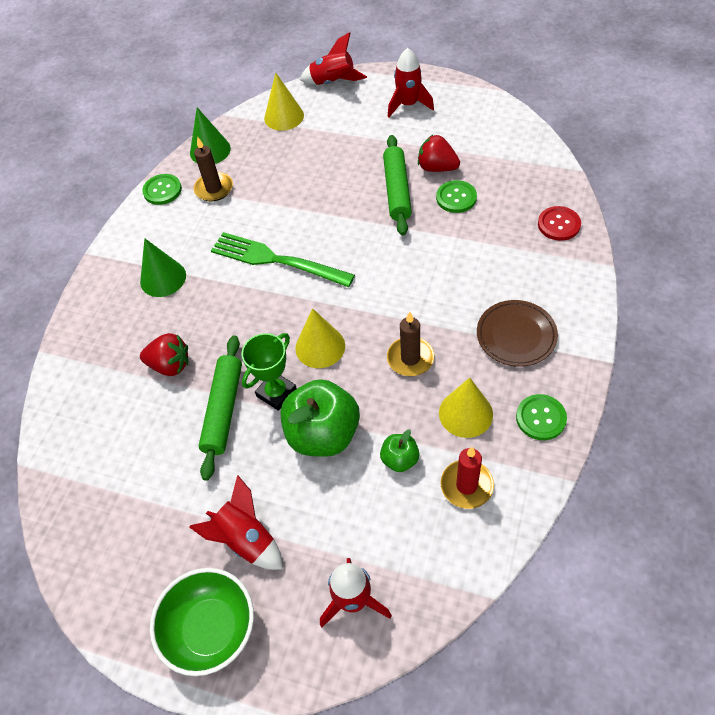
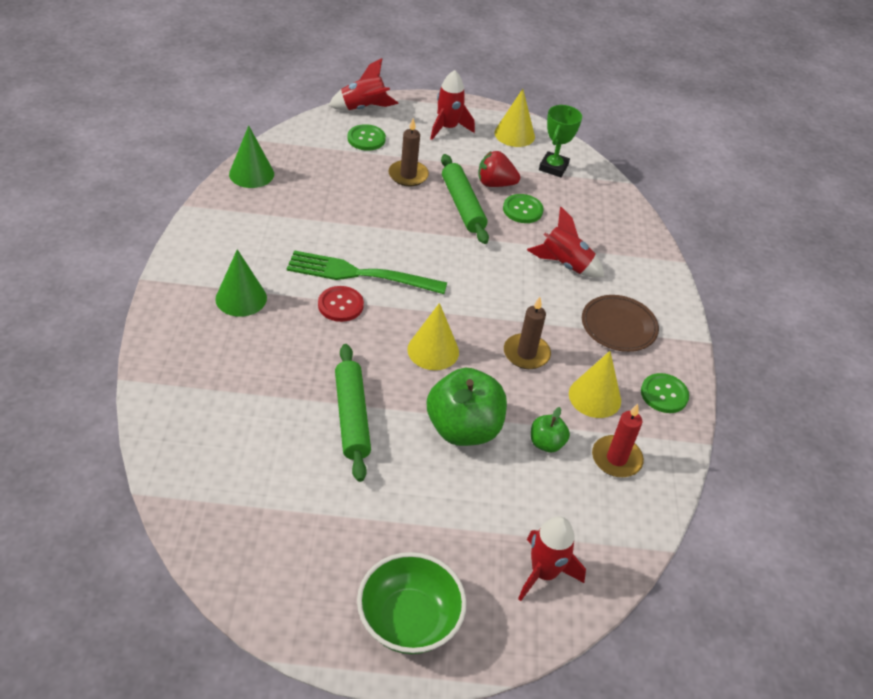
camera: 25 degrees left, 10 degrees down
red strawberry [140,333,188,376] -> none
green button [142,174,182,205] -> green button moved to [348,124,386,151]
red rocket [189,475,283,570] -> red rocket moved to [527,207,604,278]
brown candle [194,136,233,201] -> brown candle moved to [388,118,429,186]
green trophy [241,333,297,411] -> green trophy moved to [539,105,582,177]
yellow cone [264,73,304,131] -> yellow cone moved to [495,89,535,147]
red button [538,206,581,241] -> red button moved to [318,286,364,322]

